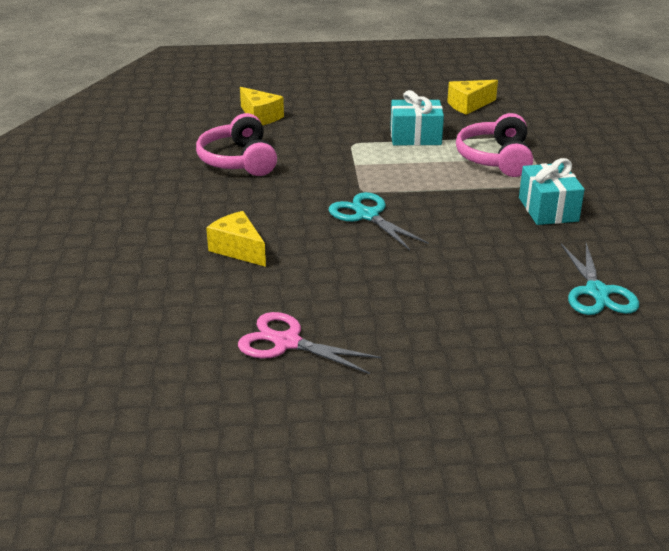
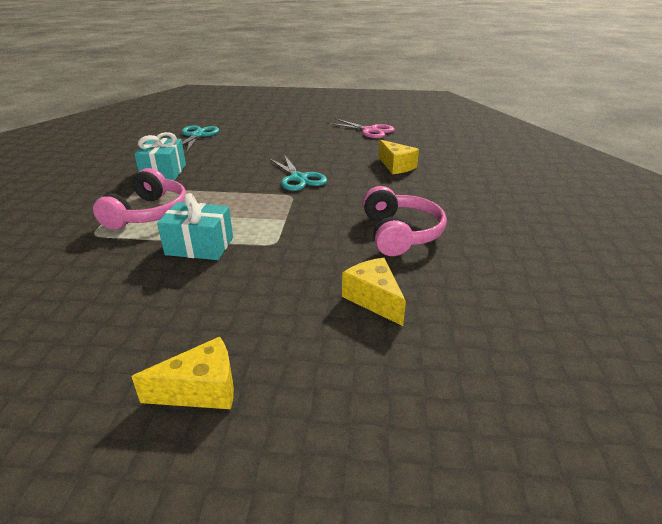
camera: 170 degrees left, 0 degrees up
yellow cheese [447,80,498,115] -> yellow cheese moved to [131,337,234,409]

